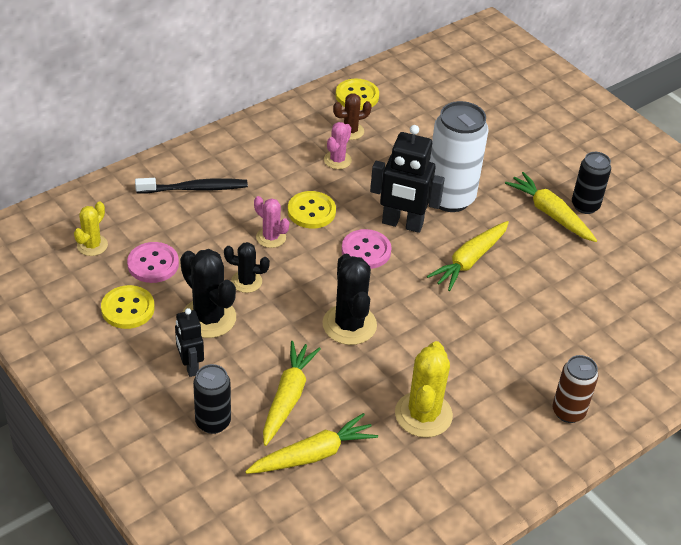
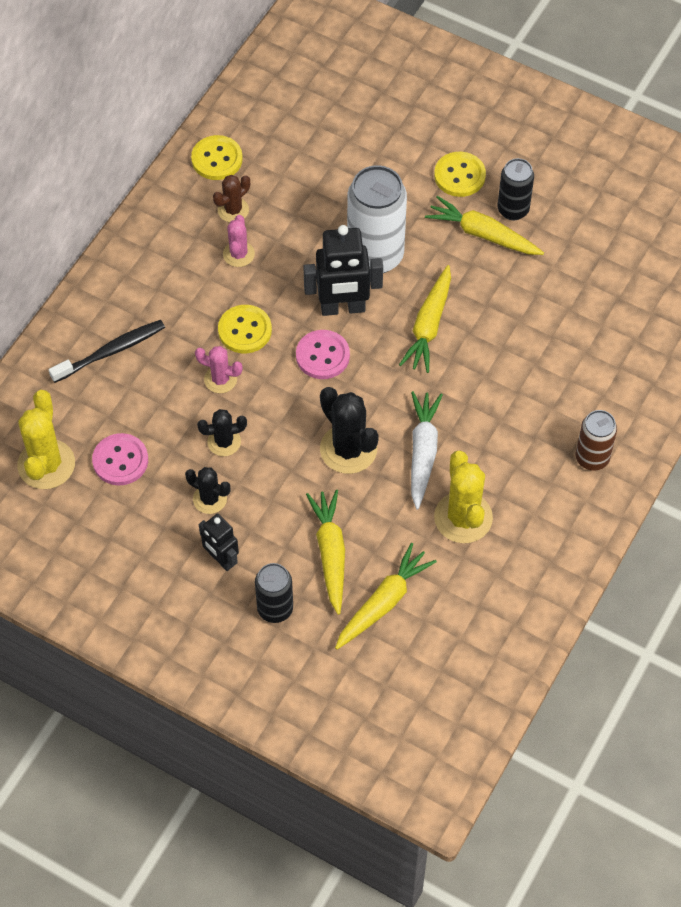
camera: 20 degrees left, 15 degrees up
yellow cactus [74,201,108,256] -> yellow cactus [17,390,75,489], size x1.71
yellow button [101,285,155,329] -> yellow button moved to [434,152,486,197]
black cactus [180,249,236,338] -> black cactus [185,467,231,514], size x0.59
none -> white carrot [411,391,443,510]

